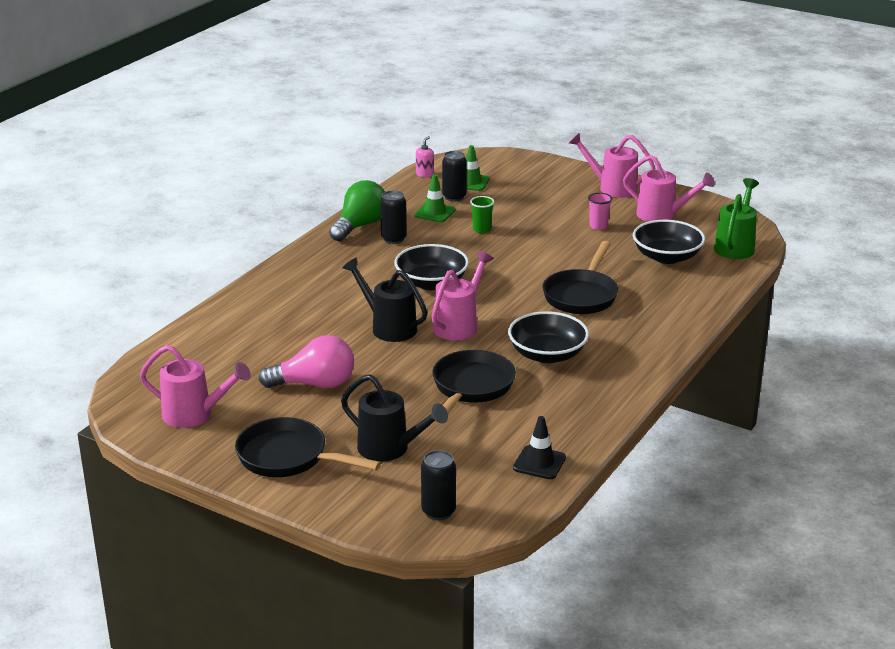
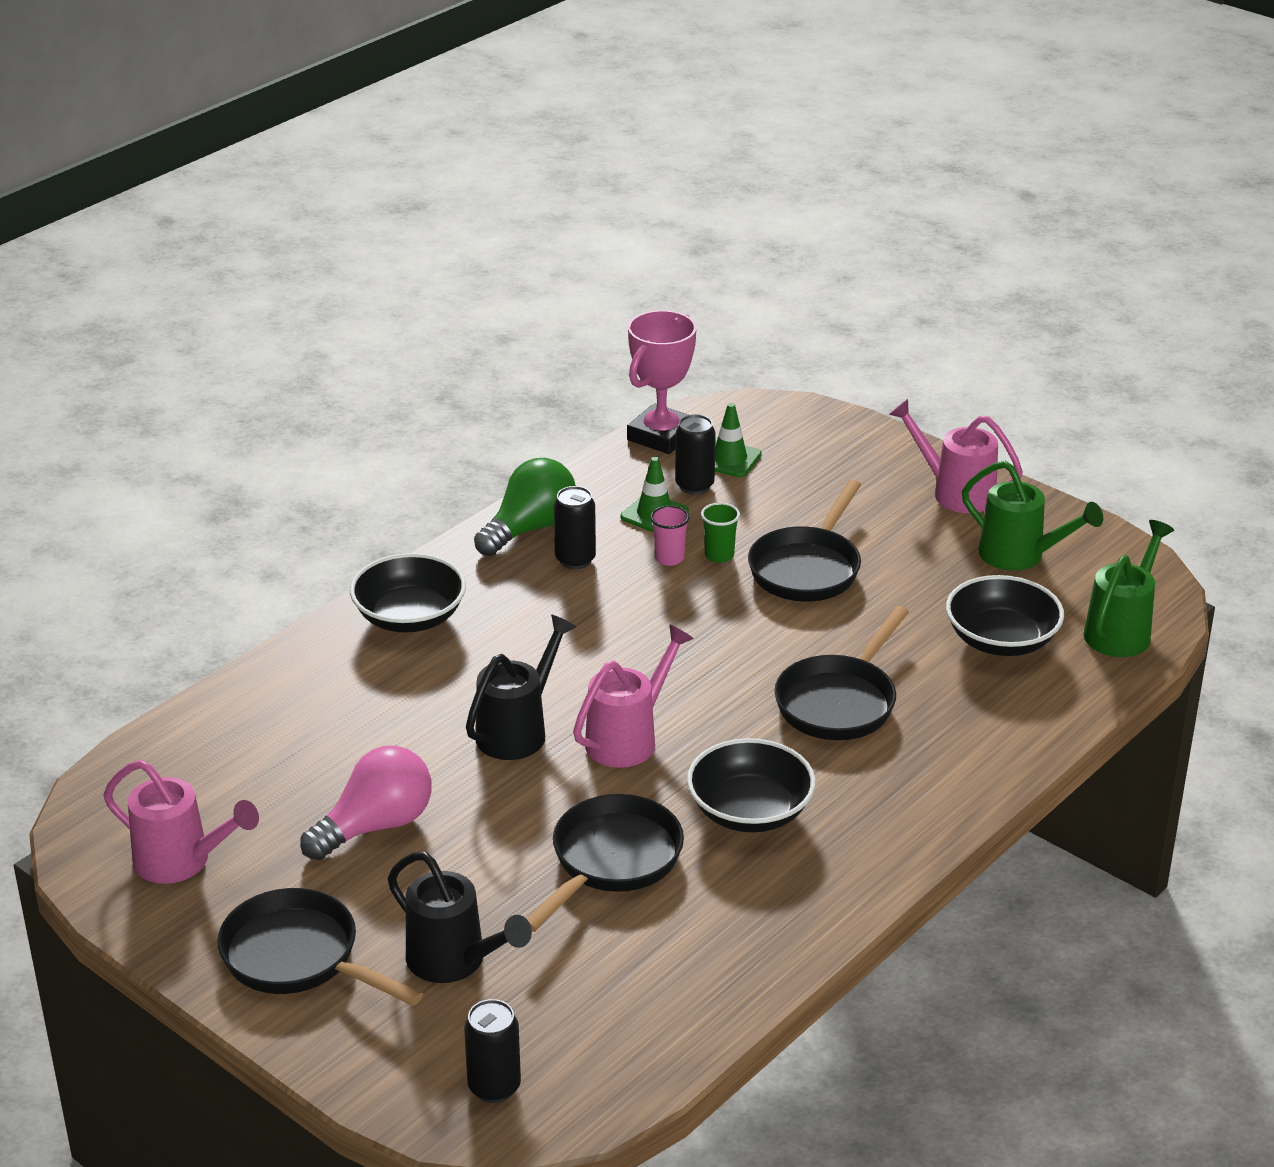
camera: 10 degrees right, 5 degrees up
pink light bulb [259,335,354,388] -> pink light bulb turned 45 degrees counterclockwise [300,746,432,860]
black watering can [342,258,427,342] -> black watering can turned 75 degrees clockwise [466,615,576,760]
black bowl [394,244,469,290] -> black bowl moved to [350,553,466,632]
pink soap dispenser [416,136,434,177] -> pink trophy [627,310,696,454]
black traffic cone [513,416,566,479] -> none
pink cup [588,193,612,230] -> pink cup moved to [650,506,690,566]
pink watering can [623,155,715,222] -> green watering can [962,461,1103,570]
none -> black pan [748,480,861,601]

